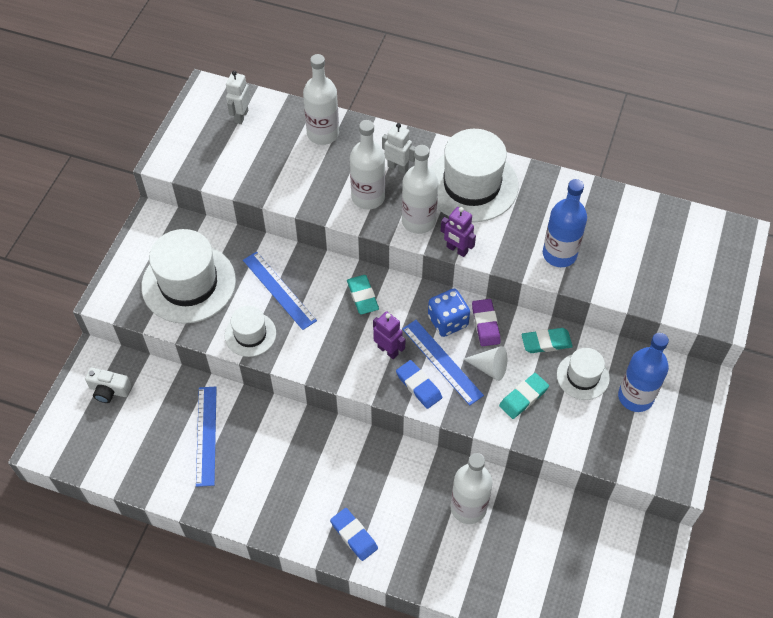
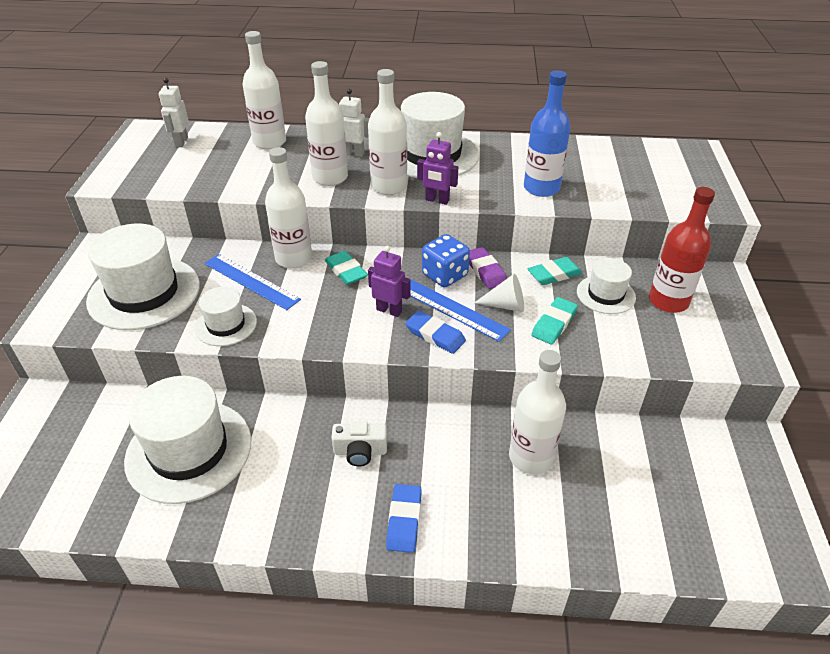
camera: 15 degrees left, 15 degrees down
white camera [85,368,132,403] -> white camera moved to [332,421,387,466]
blue ruler [196,387,217,487] -> white hat [124,376,251,504]
blue eraser [330,508,378,561] -> blue eraser turned 60 degrees clockwise [386,484,422,553]
blue bottle [618,333,669,412] -> red bottle [649,187,715,313]
none -> white bottle [265,147,312,268]

